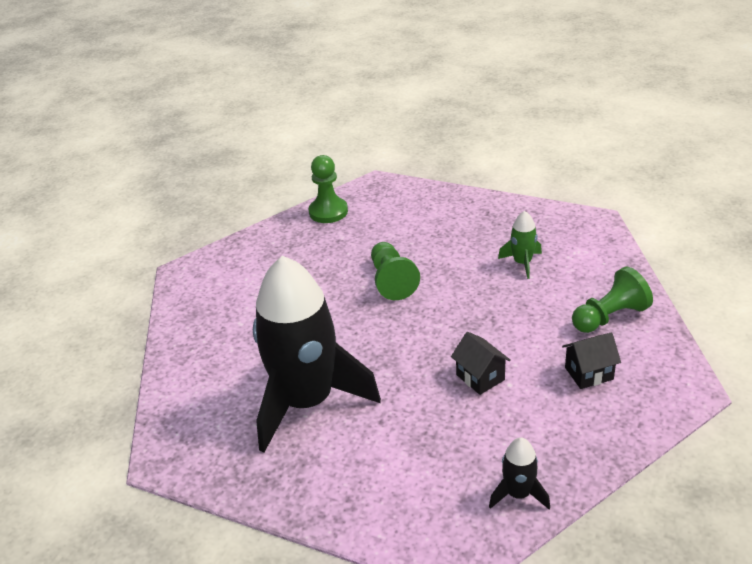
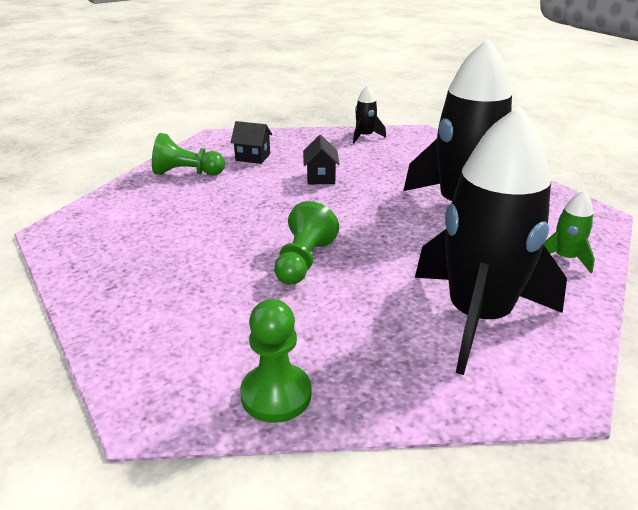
camera: 150 degrees left, 5 degrees down
green rocket [498,211,542,279] -> green rocket moved to [544,190,595,273]
none -> black rocket [415,106,567,375]

